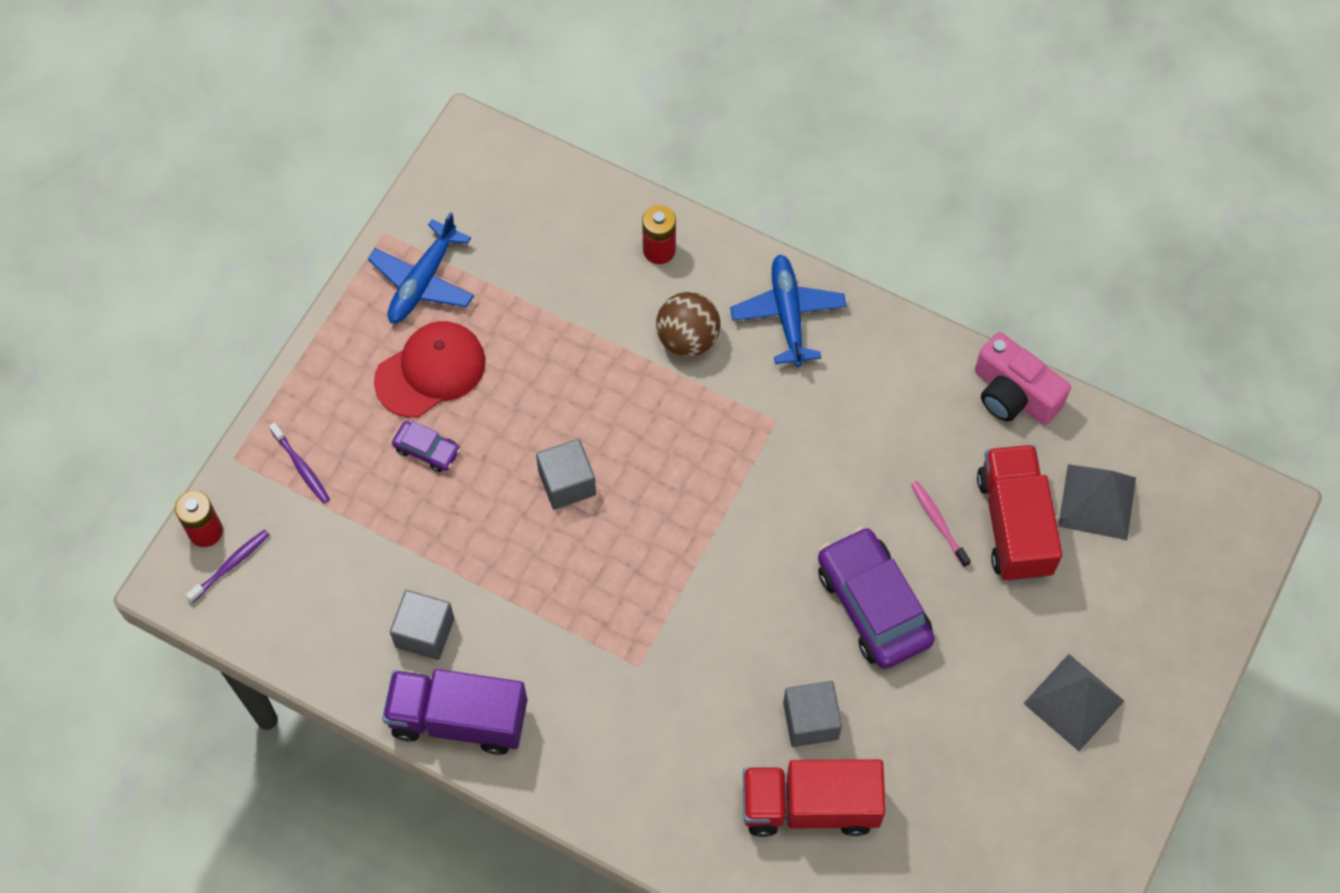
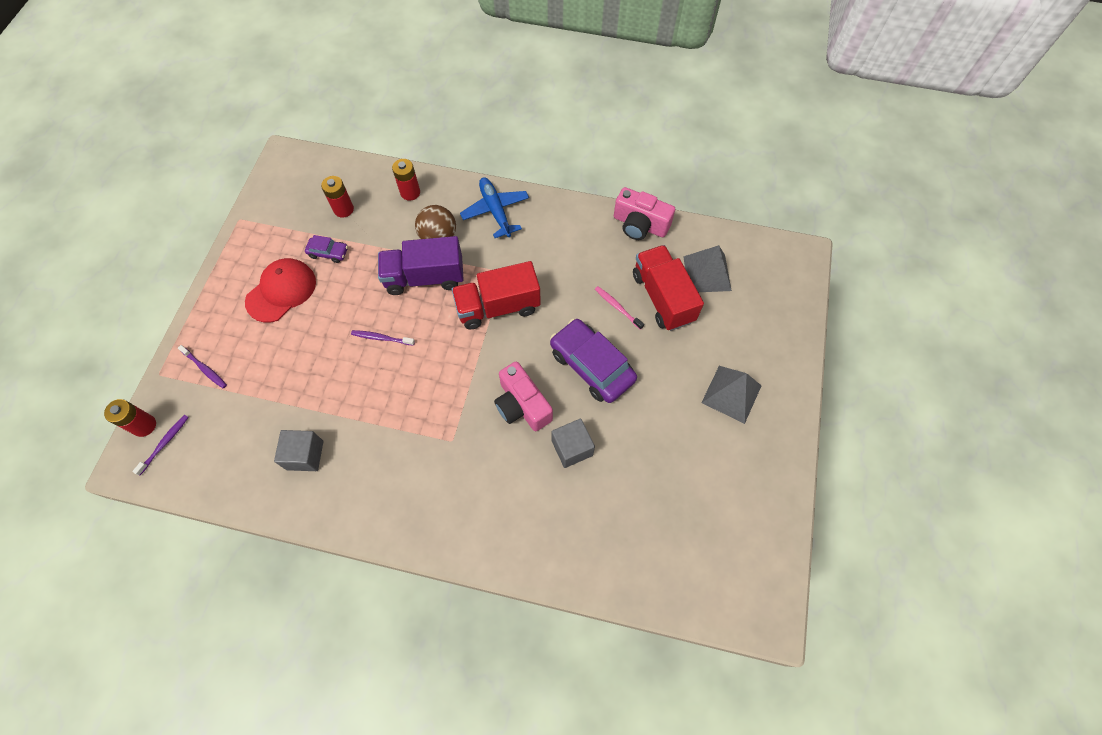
camera: 15 degrees left, 0 degrees up
blue plane [368,212,474,323] -> none
purple truck [382,669,527,755] -> purple truck moved to [378,236,464,295]
purple car [392,421,461,472] -> purple car moved to [305,235,348,263]
grey cube [536,439,596,510] -> purple toothbrush [351,330,415,346]
red truck [743,759,886,837] -> red truck moved to [452,261,541,329]
none -> red battery [321,176,354,218]
none -> pink camera [494,361,553,431]

